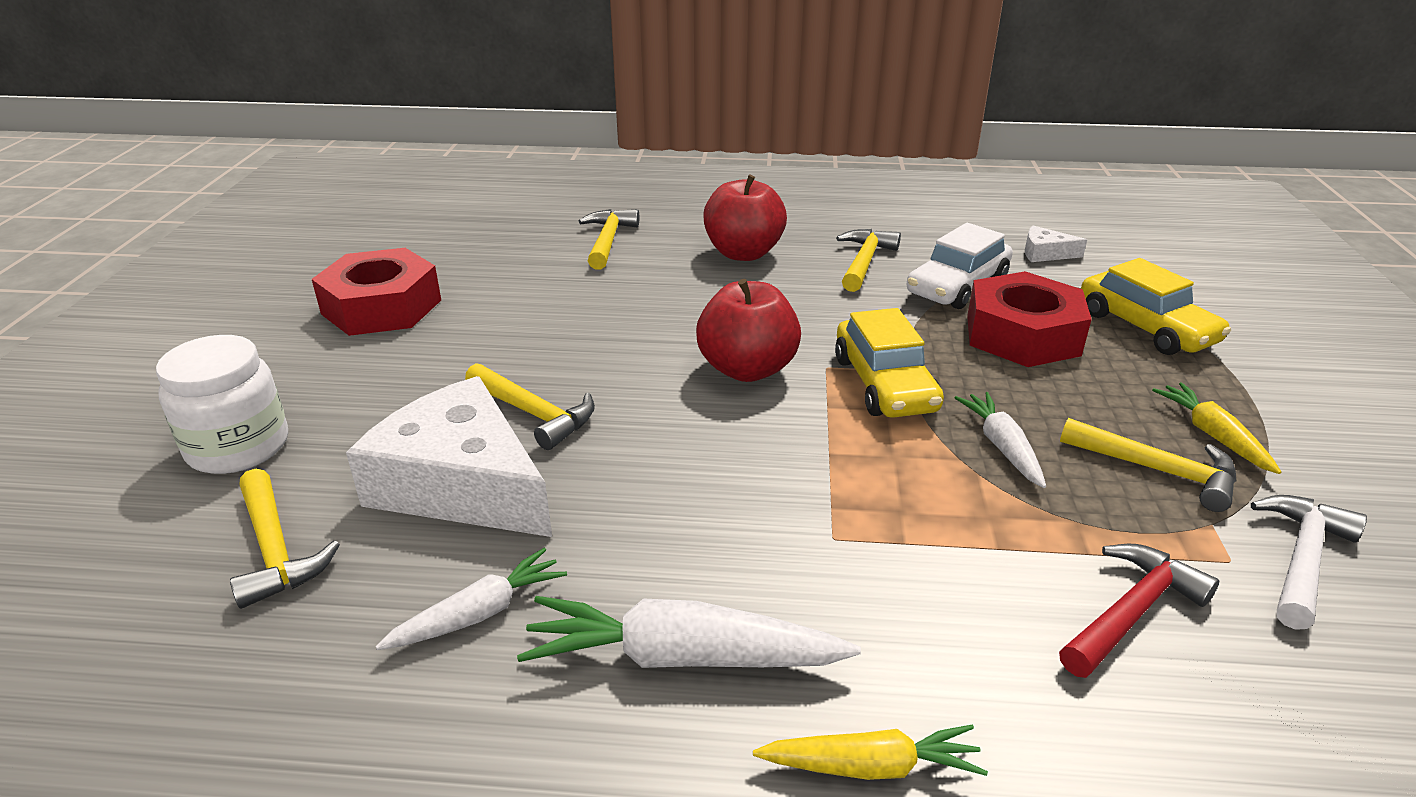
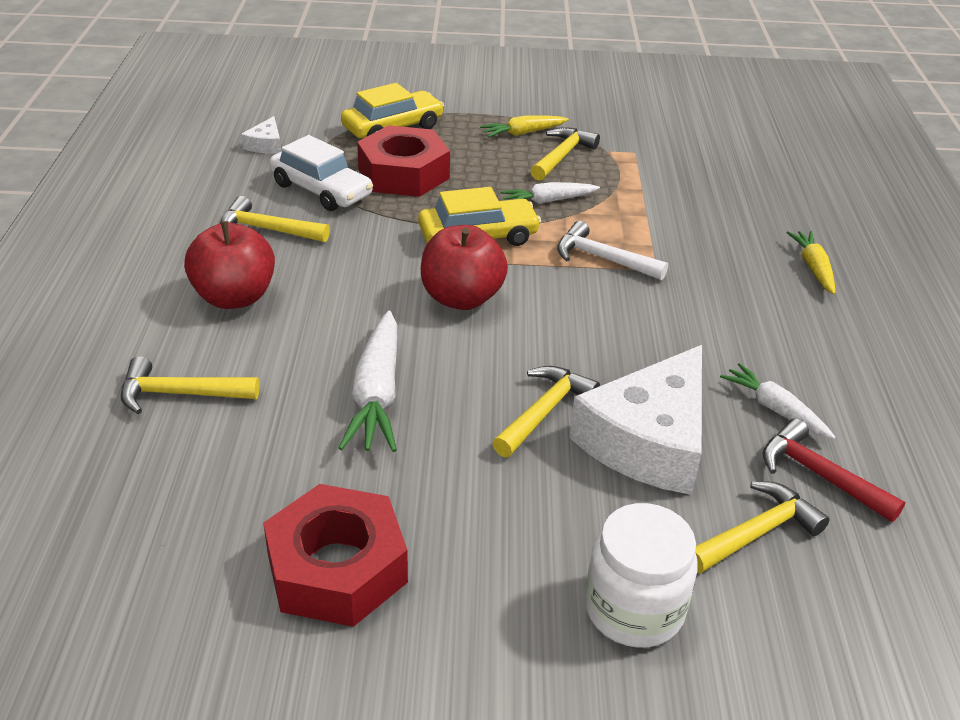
camera: 95 degrees left, 5 degrees up
white carrot [517,596,861,668] -> white carrot moved to [339,310,397,452]
red hammer [1059,544,1219,678] -> red hammer moved to [762,418,905,522]
white hammer [1251,495,1367,630] -> white hammer moved to [557,221,668,280]

